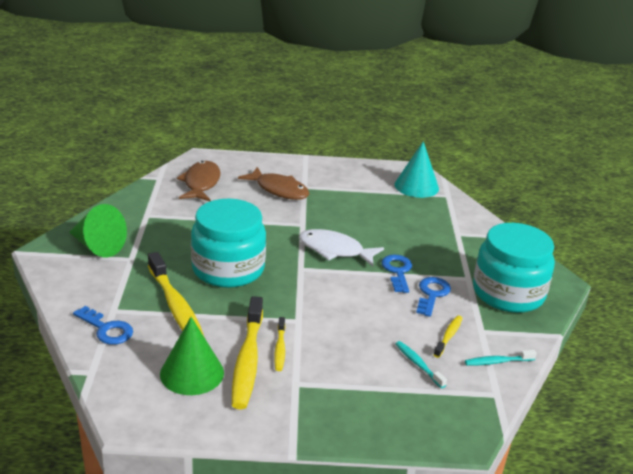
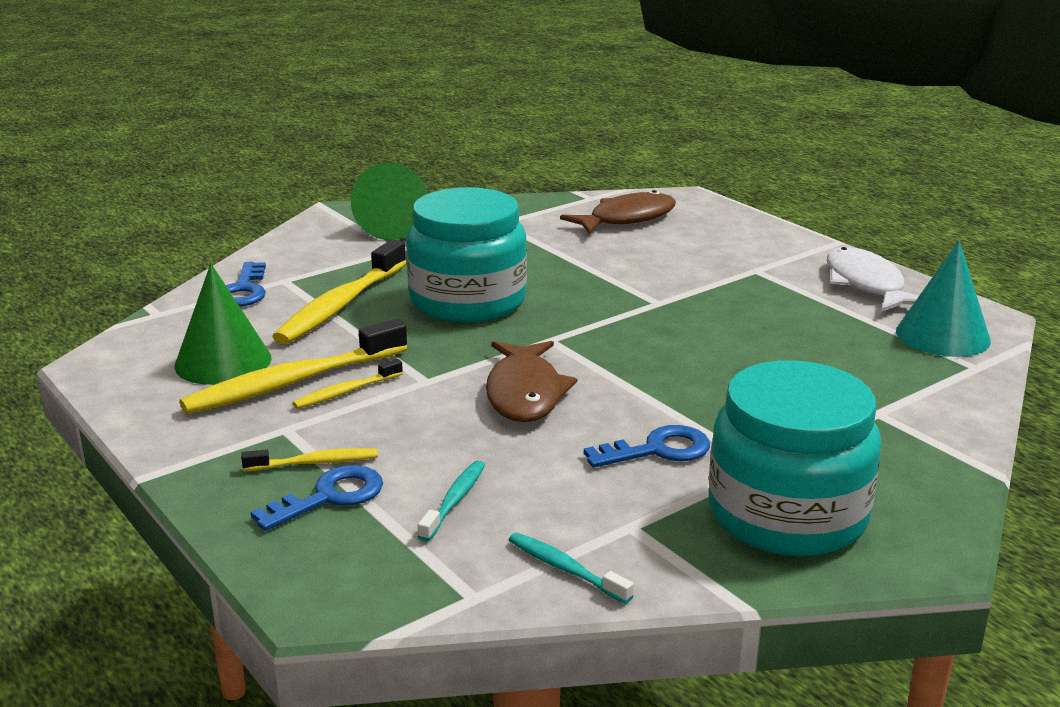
camera: 55 degrees right, 5 degrees down
brown fish [238,167,309,200] -> brown fish moved to [486,341,577,422]
white fish [299,229,384,266] -> white fish moved to [827,247,919,312]
blue key [381,254,412,293] -> blue key moved to [251,465,383,531]
yellow toothbrush [433,315,463,358] -> yellow toothbrush moved to [241,448,378,471]

